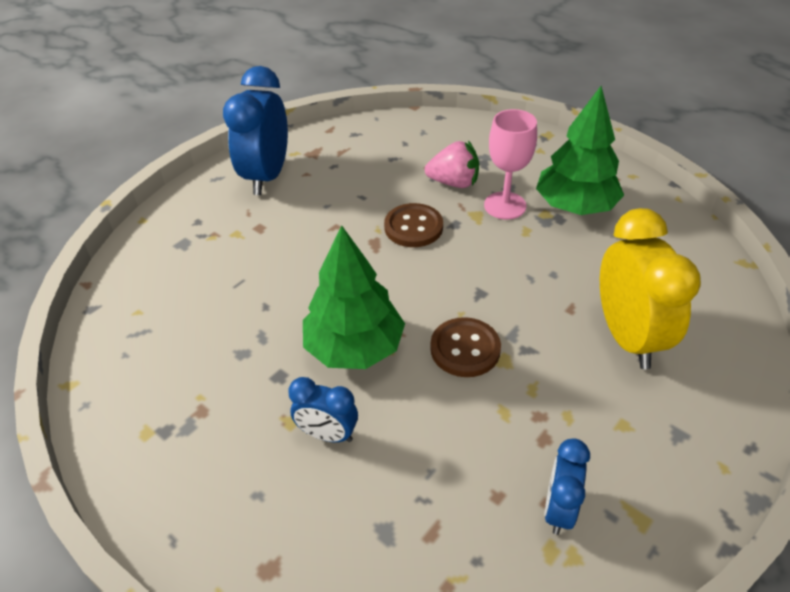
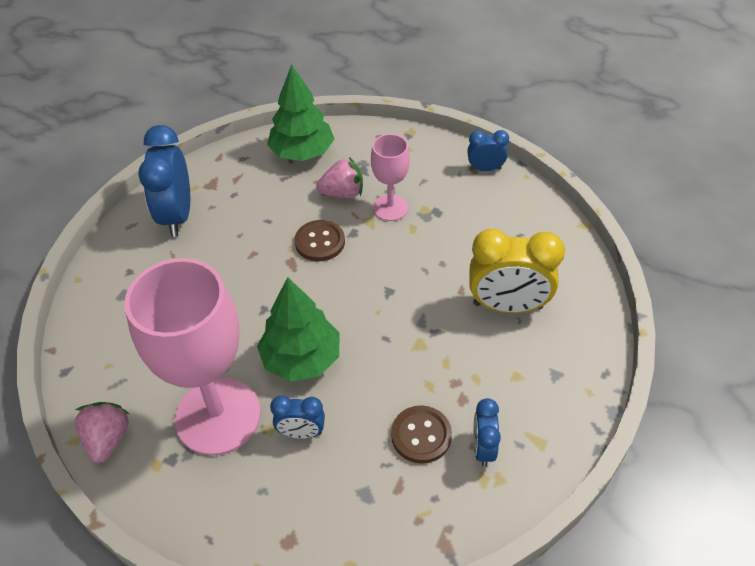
camera: 15 degrees left, 5 degrees up
brown button [430,317,501,377] -> brown button moved to [391,405,452,464]
green tree [536,86,624,215] -> green tree moved to [267,65,334,161]
yellow clock [600,208,701,369] -> yellow clock turned 120 degrees clockwise [469,229,565,313]
none -> pink strawberry [75,402,130,463]
none -> pink goblet [124,258,261,456]
none -> blue clock [467,130,509,171]

